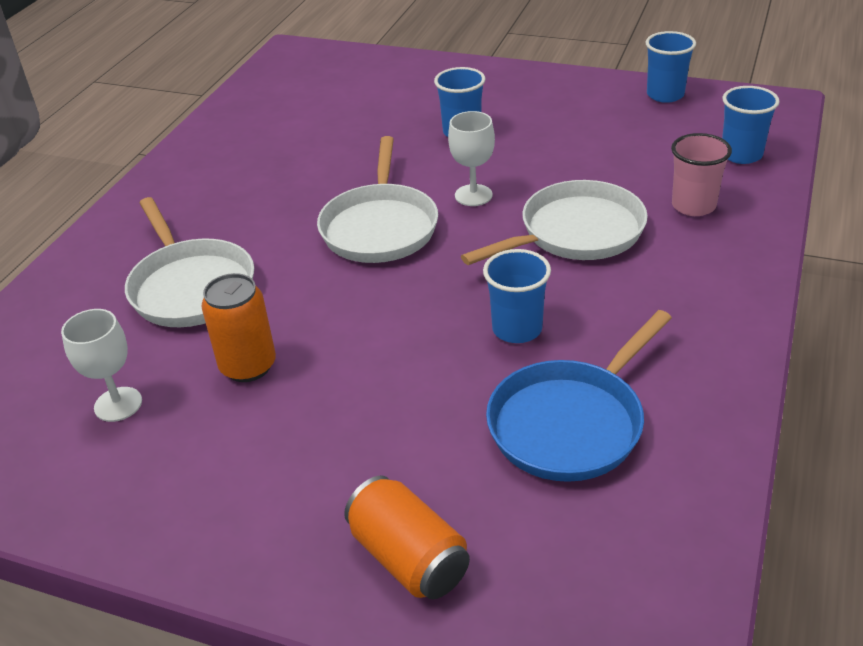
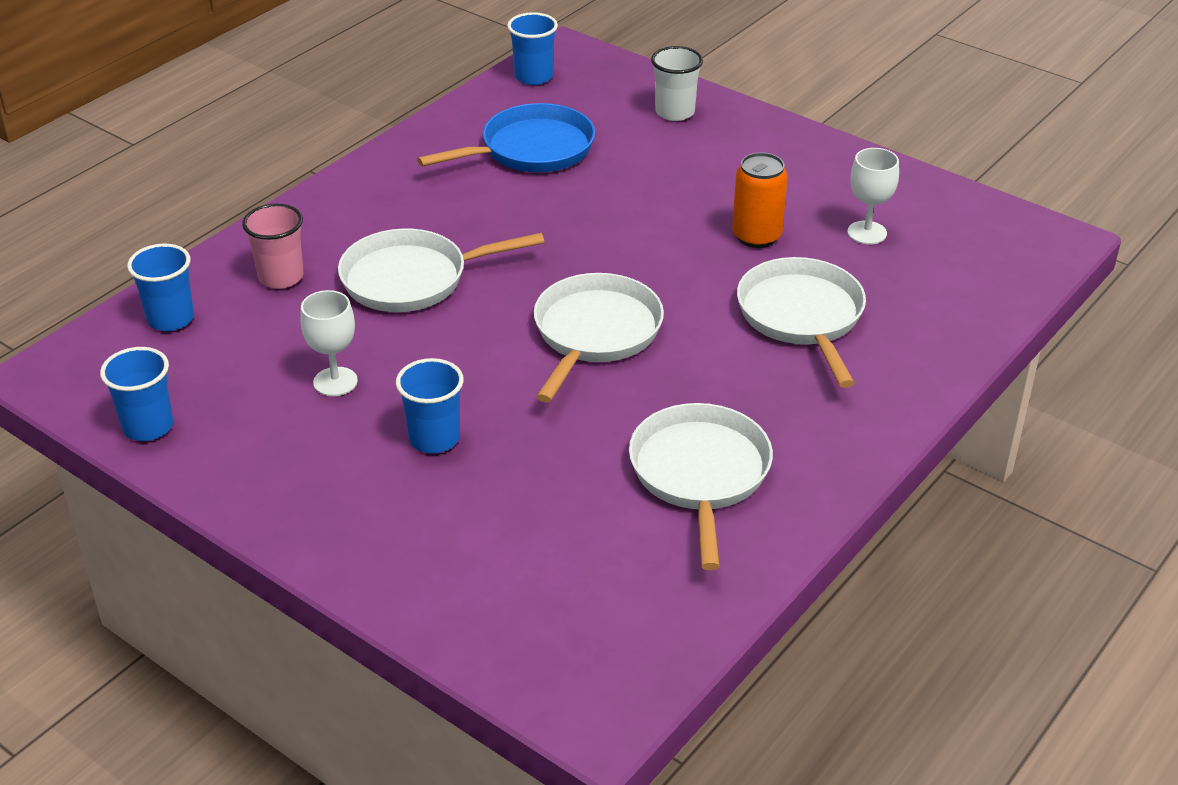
camera: 165 degrees left, 0 degrees up
orange can [344,476,470,599] -> white cup [651,46,703,121]
white goblet [448,111,495,206] -> white goblet moved to [300,290,358,396]
blue cup [483,249,551,343] -> blue cup moved to [507,12,558,85]
none -> white pan [629,403,773,570]

